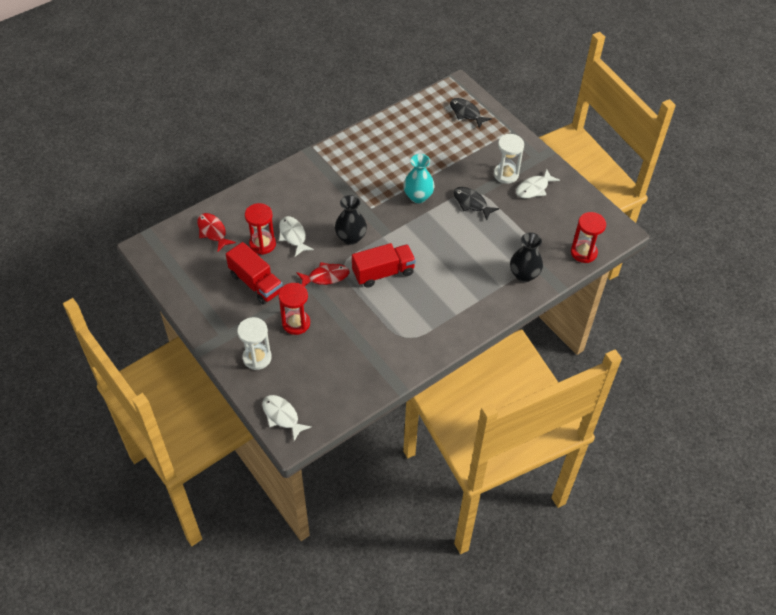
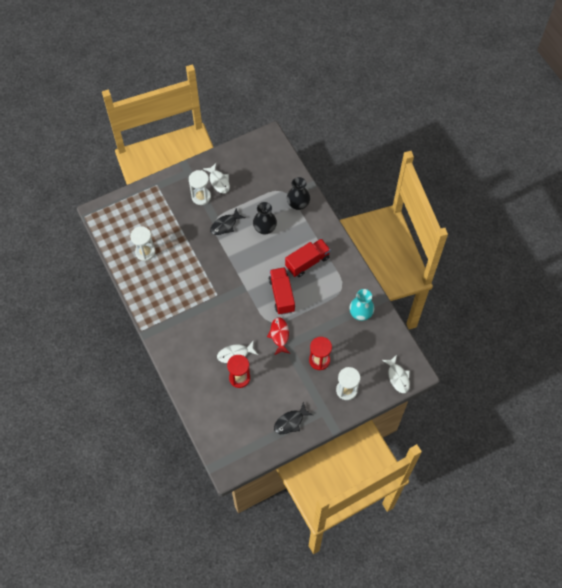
camera: 80 degrees left, 10 degrees up
red fish [197,213,236,251] -> none
red truck [226,242,283,305] -> red truck moved to [285,239,331,277]
white fish [262,395,311,441] -> white fish turned 75 degrees counterclockwise [382,355,410,393]
black vase [335,195,367,245] -> black vase moved to [253,202,277,235]
turquoise vase [404,154,434,203] -> turquoise vase moved to [349,289,374,321]
black fish [450,98,492,128] -> black fish moved to [274,402,313,434]
red hourglass [571,212,606,263] -> none
none -> white hourglass [130,226,155,261]

